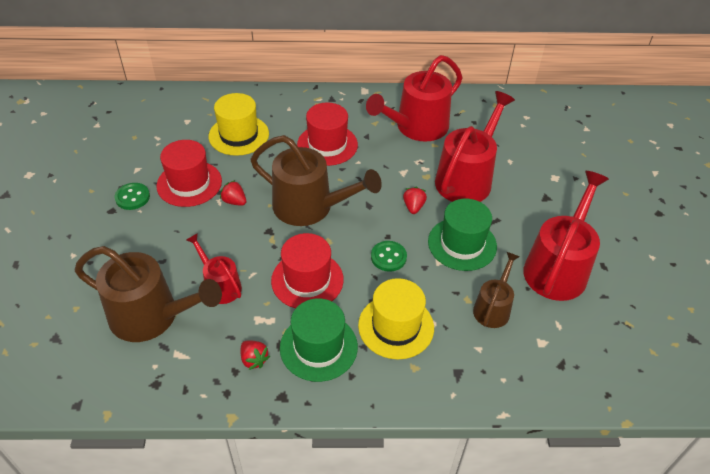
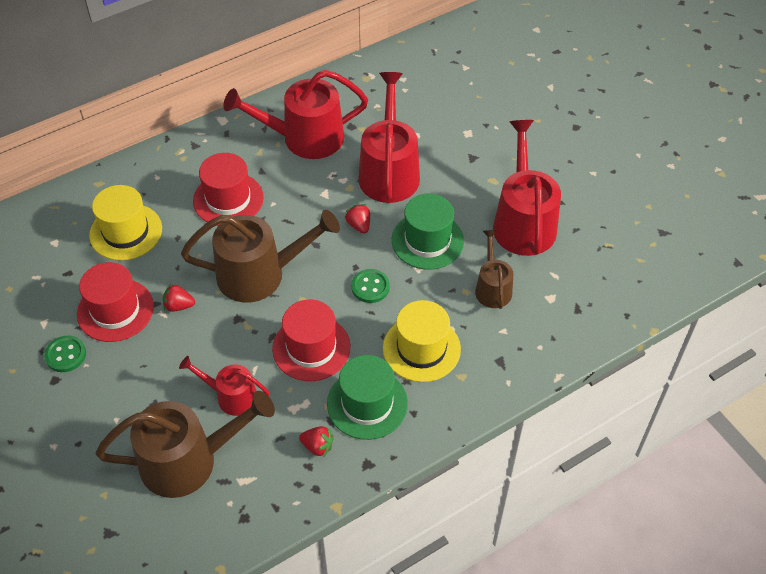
camera: 30 degrees left, 5 degrees up
red watering can [366,55,463,142] -> red watering can turned 60 degrees clockwise [223,70,368,159]

